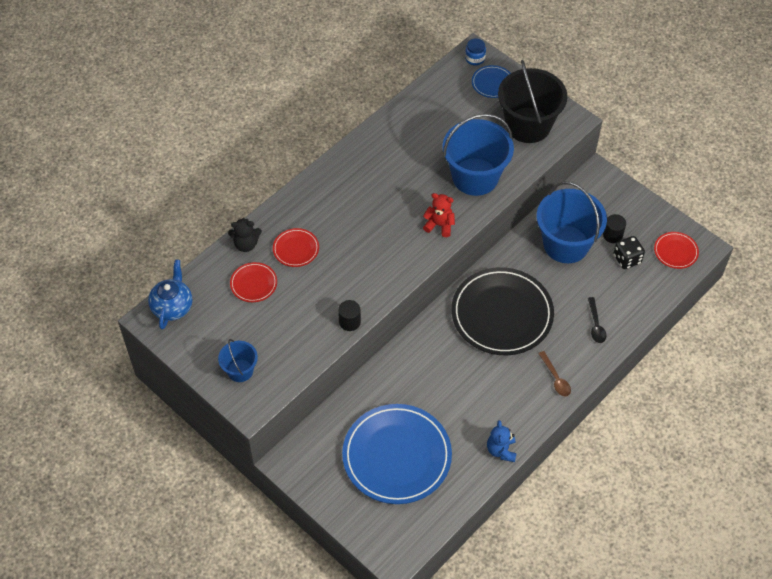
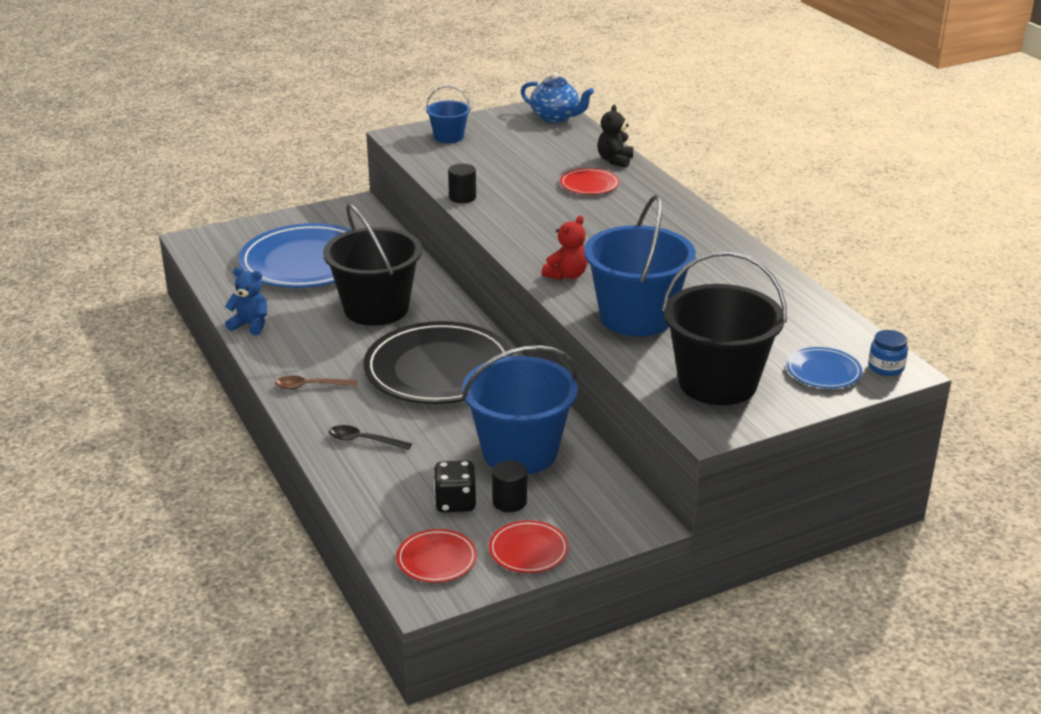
camera: 110 degrees right, 25 degrees down
red plate [230,262,277,302] -> red plate moved to [489,520,569,573]
none -> black bucket [323,204,422,326]

